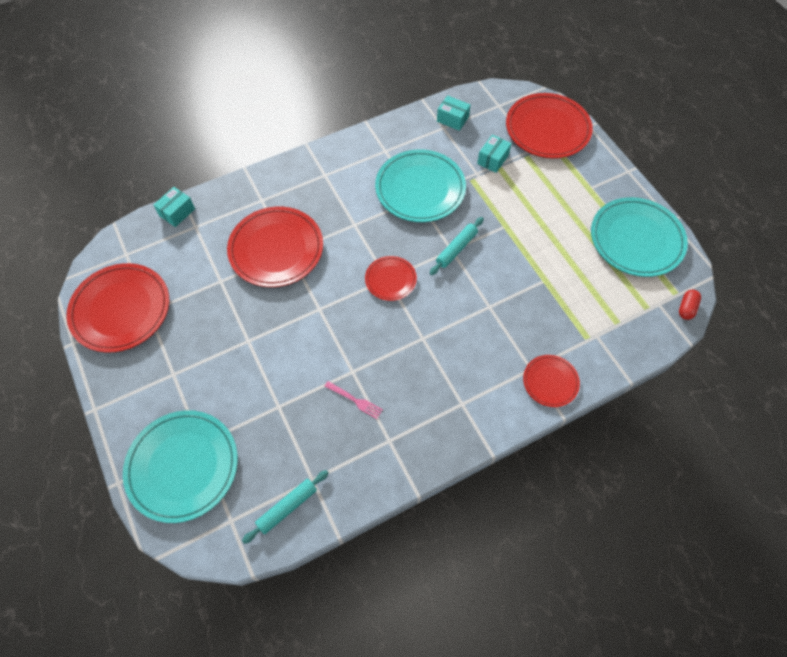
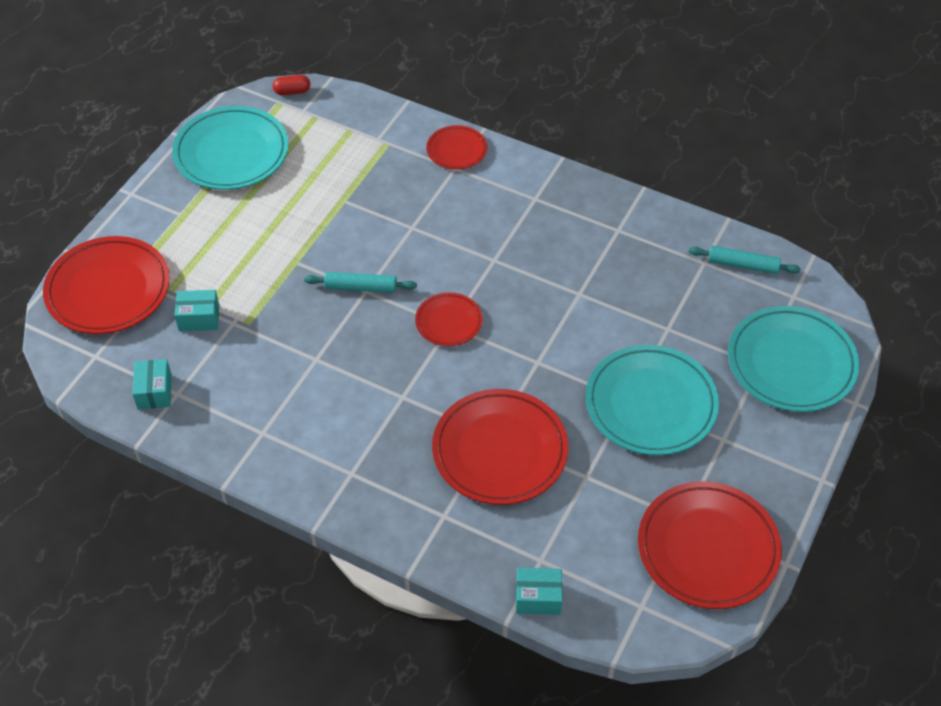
camera: 125 degrees left, 10 degrees down
pink fork [324,381,383,419] -> none
turquoise plate [375,149,466,222] -> turquoise plate moved to [586,345,719,456]

